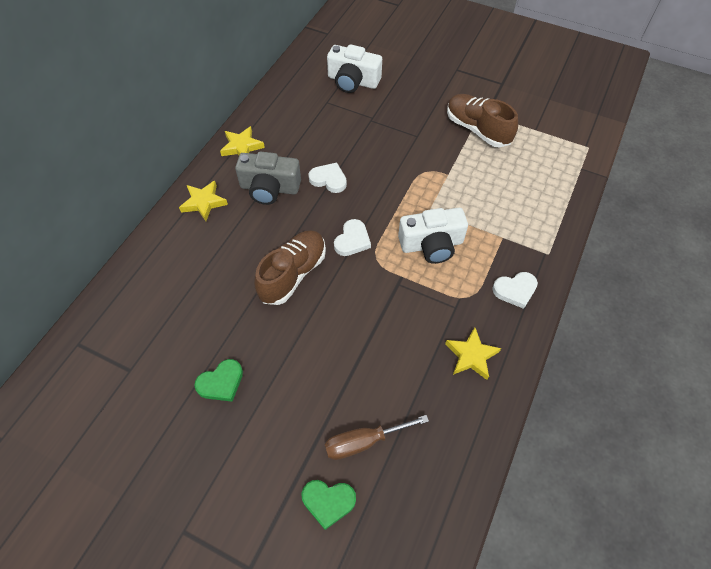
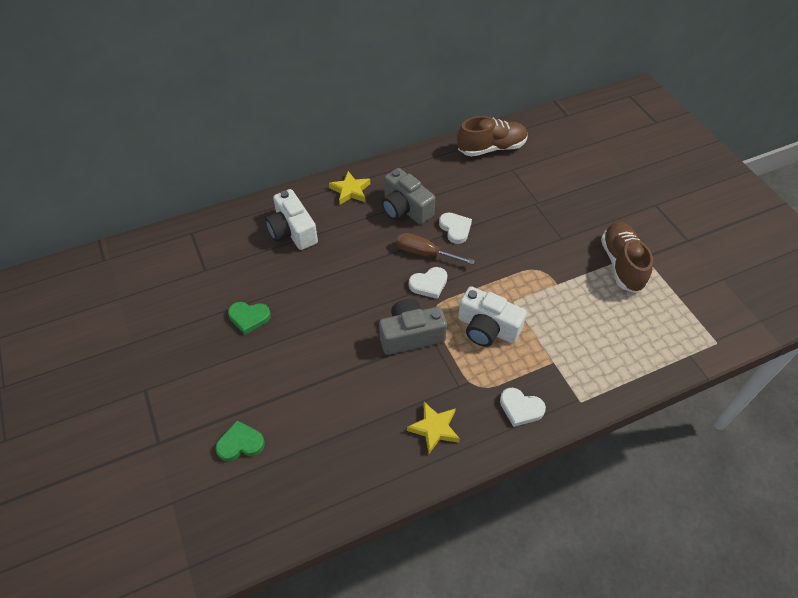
camera: 40 degrees right, 5 degrees down
yellow star [220,126,265,156] -> none
brown shoe [254,230,326,305] -> brown shoe moved to [457,116,528,157]
green heart [302,480,356,530] -> green heart turned 120 degrees clockwise [215,421,265,461]
brown screwdriver [325,415,429,460] -> brown screwdriver moved to [396,233,475,265]
white camera [327,44,382,93] -> white camera moved to [266,189,318,250]
none -> grey camera [379,299,447,355]

